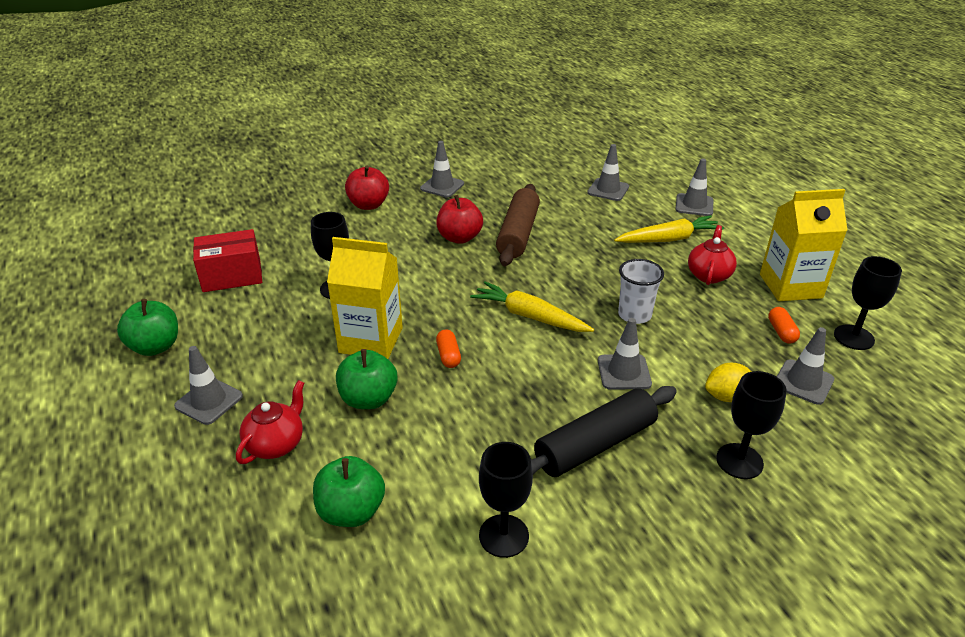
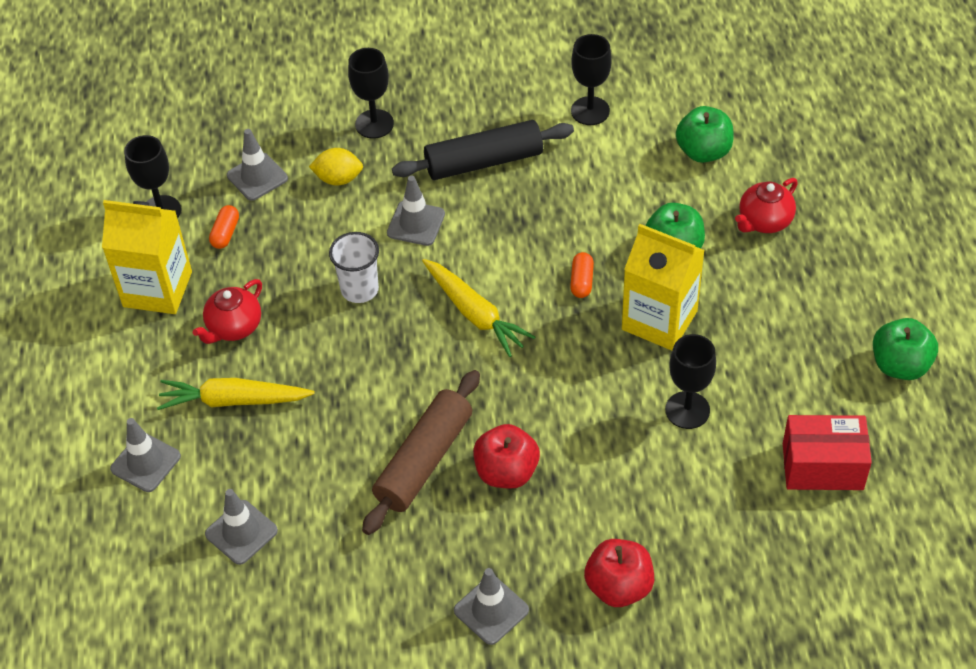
camera: 160 degrees left, 15 degrees up
grey traffic cone [174,346,243,425] -> none

